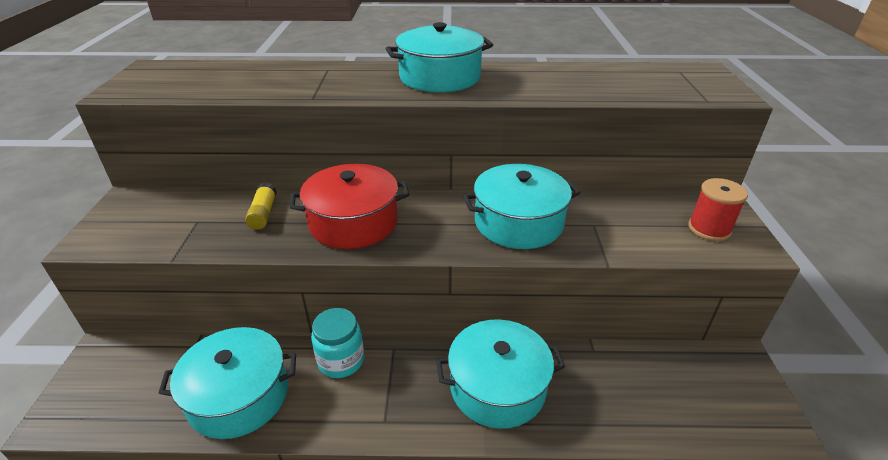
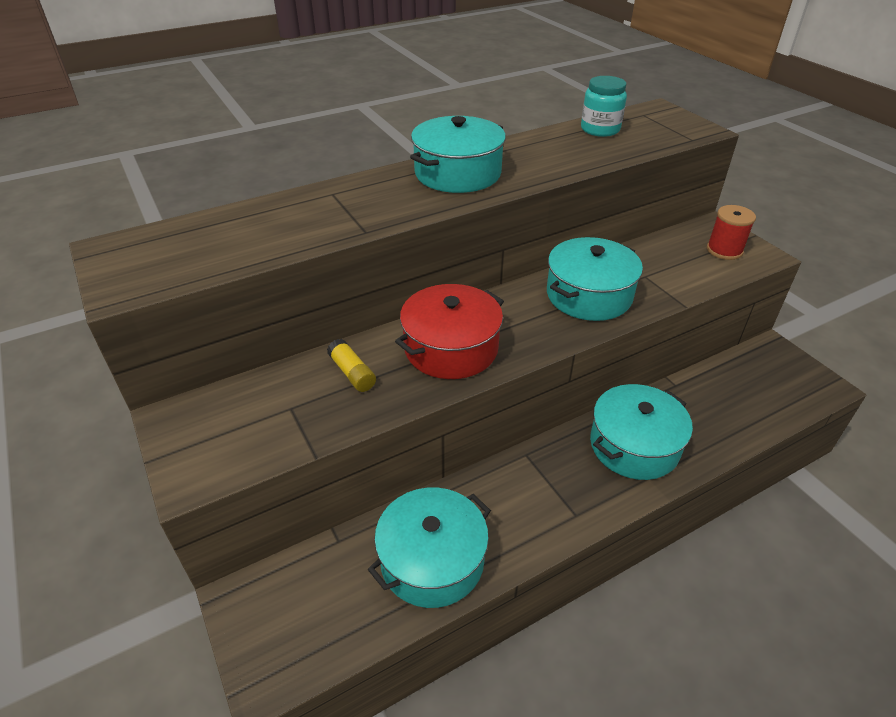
camera: 30 degrees left, 5 degrees up
turquoise jar [311,308,364,378] -> turquoise jar moved to [581,76,627,137]

